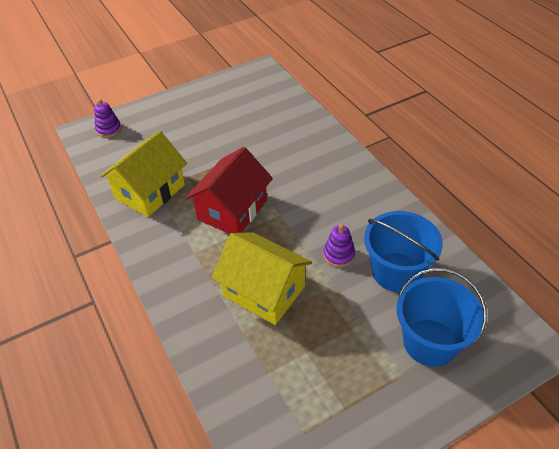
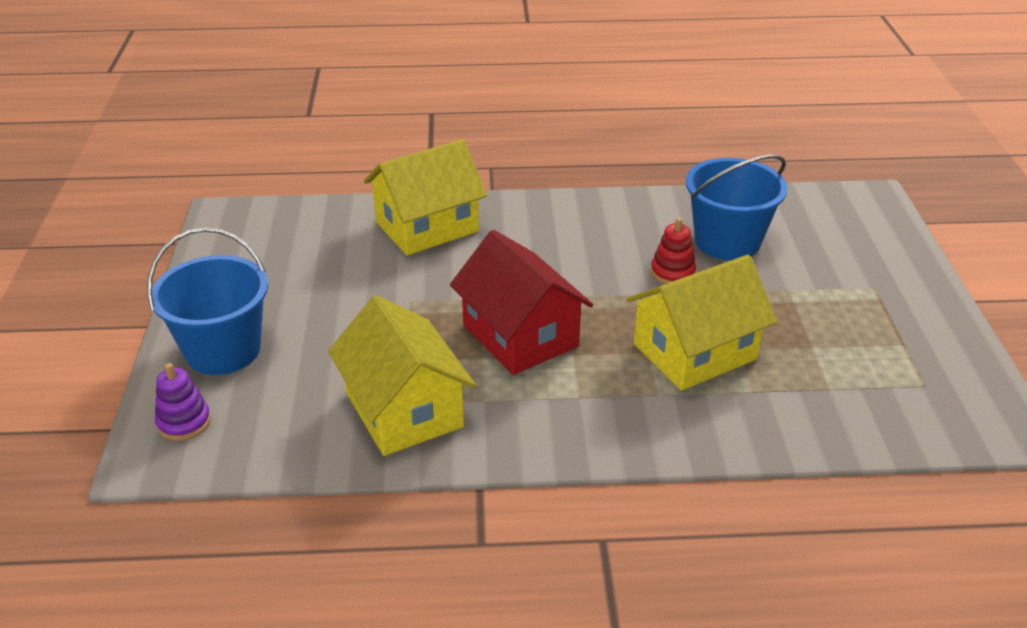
camera: 65 degrees left, 10 degrees down
purple stacking toy [323,224,355,267] -> red stacking toy [651,218,696,284]
blue bucket [396,268,487,367] -> blue bucket moved to [147,228,268,375]
none -> yellow house [364,139,487,256]

